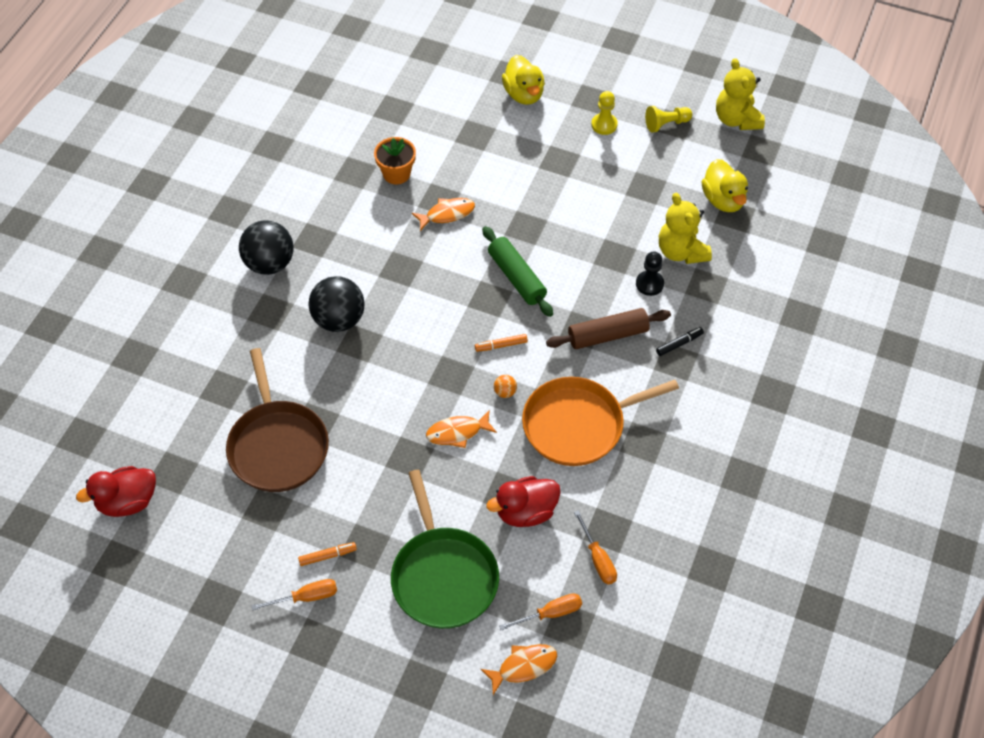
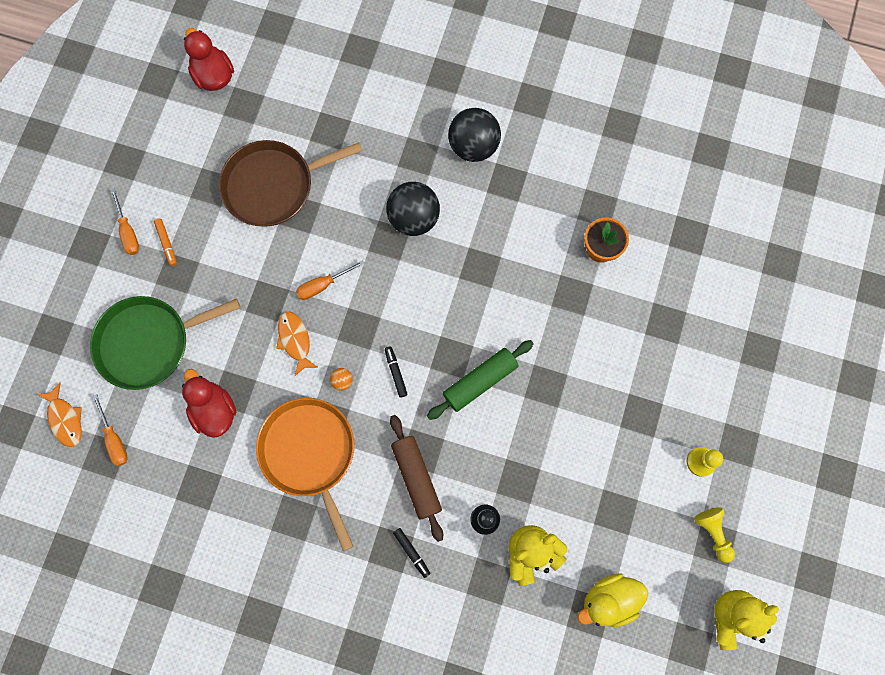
camera: 85 degrees right, 20 degrees up
orange fish [412,198,475,231] -> none
orange marker [475,334,528,352] -> black marker [385,347,408,398]
yellow duck [502,55,545,105] -> none
orange screwdriver [574,510,617,584] -> orange screwdriver moved to [296,260,365,300]

